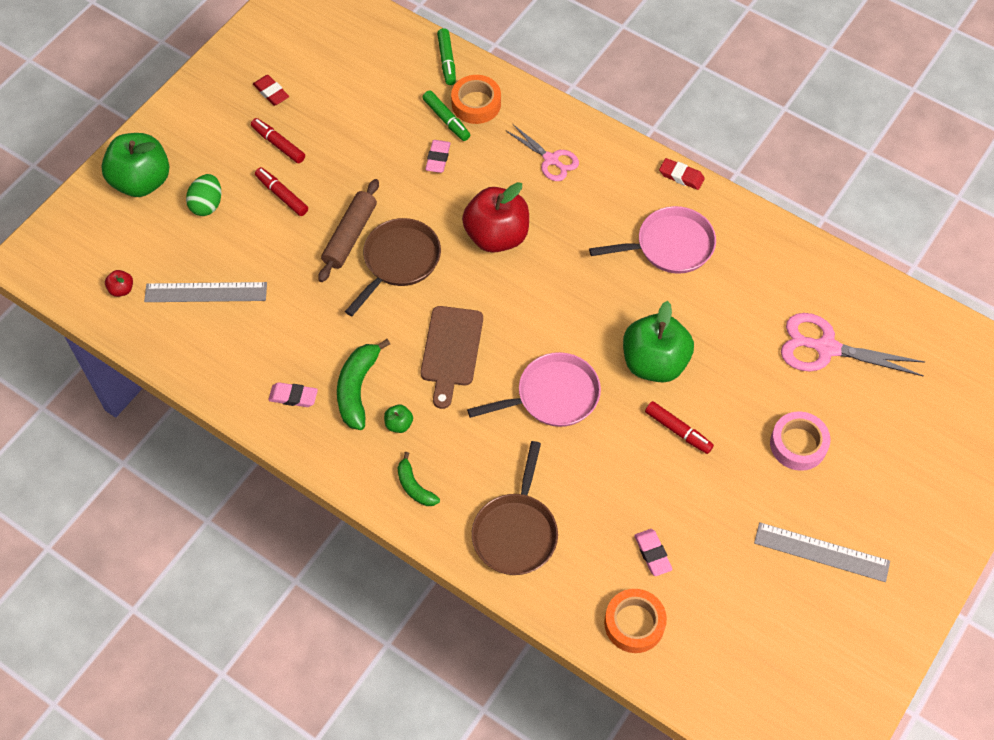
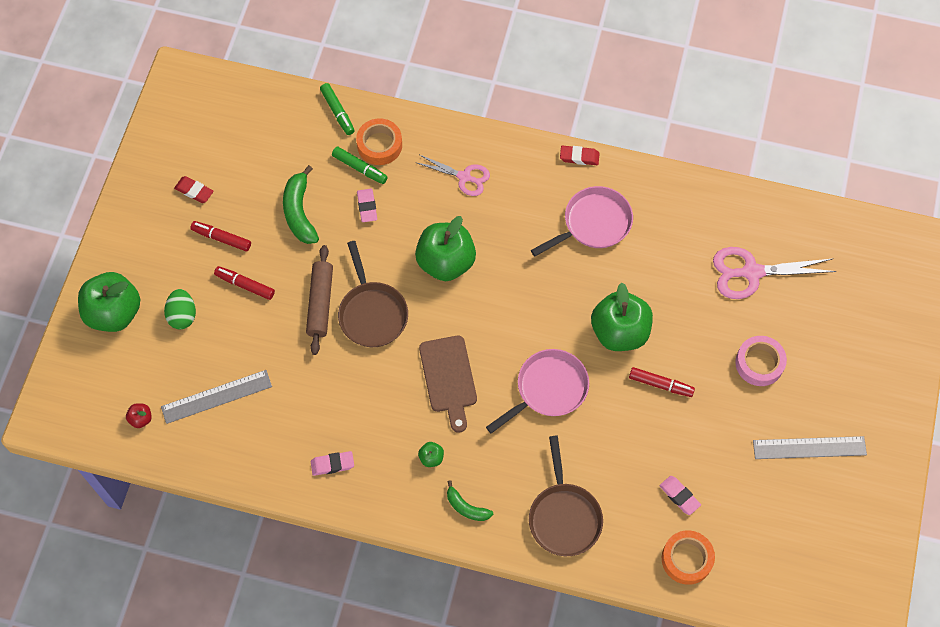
camera: 20 degrees left, 5 degrees up
green banana [337,339,390,430] -> green banana moved to [283,165,319,244]
brown pan [345,218,441,316] -> brown pan turned 150 degrees clockwise [338,241,408,347]
red apple [462,182,529,253] -> green apple [415,216,476,281]

